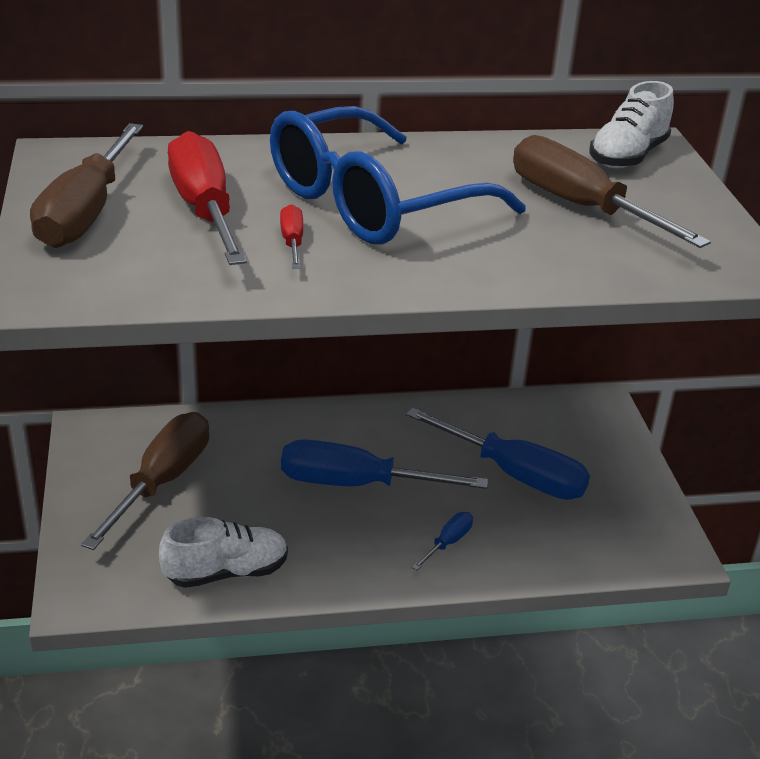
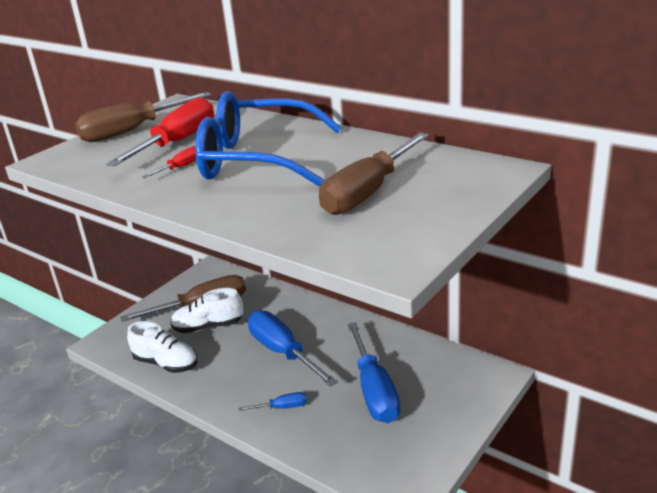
camera: 50 degrees right, 5 degrees down
brown screwdriver [513,135,711,248] -> brown screwdriver turned 150 degrees counterclockwise [319,133,429,215]
white shoe [589,81,674,168] -> white shoe moved to [170,288,243,333]

